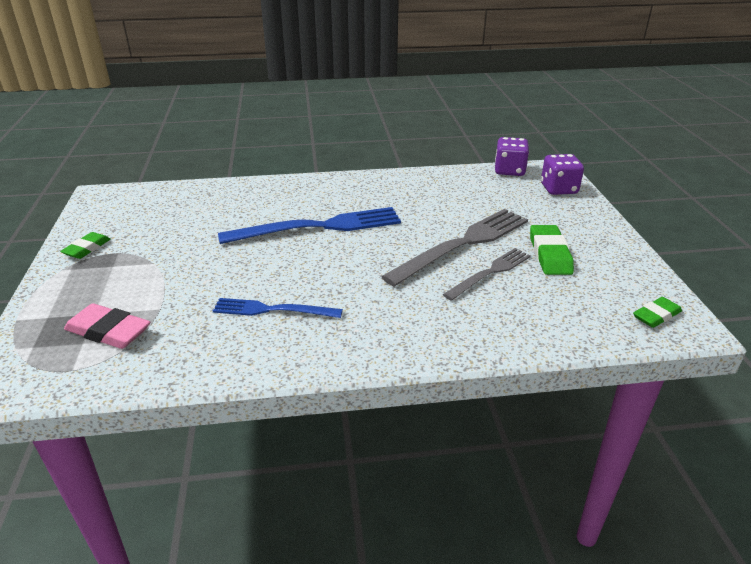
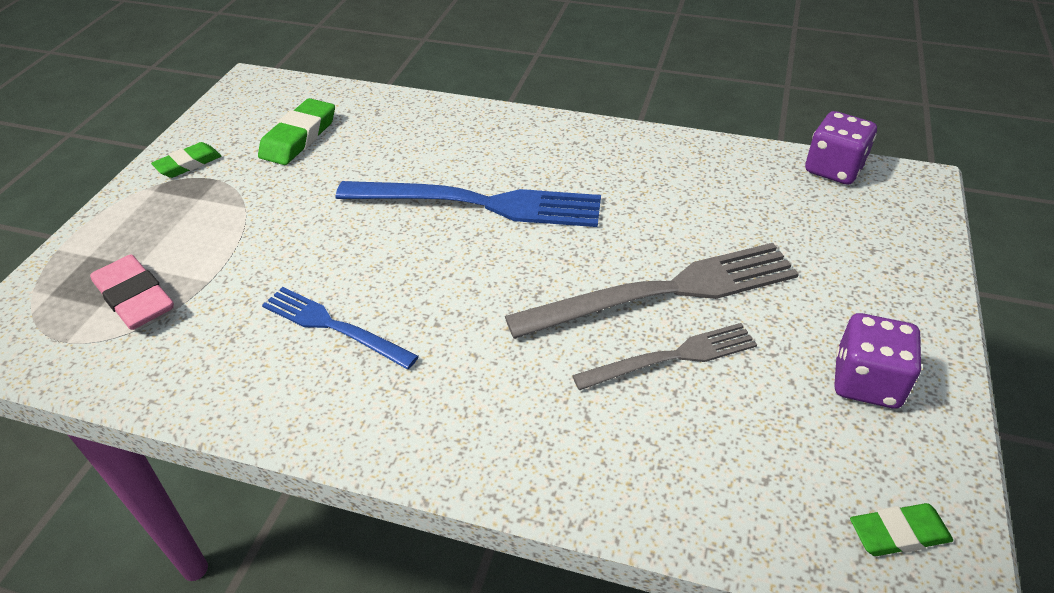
camera: 25 degrees right, 10 degrees up
green eraser [530,225,574,275] -> green eraser moved to [258,98,335,165]
purple dice [541,154,584,195] -> purple dice moved to [834,313,922,409]

